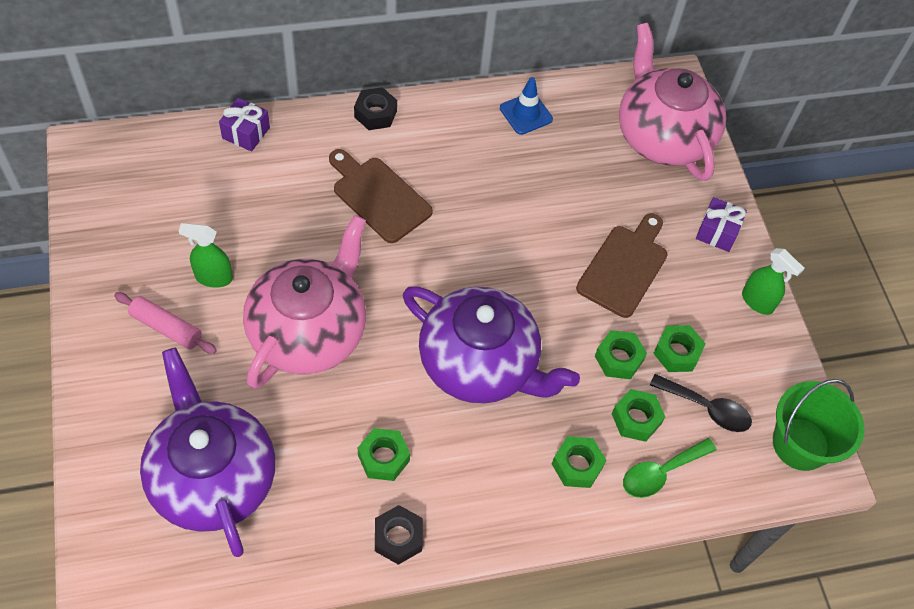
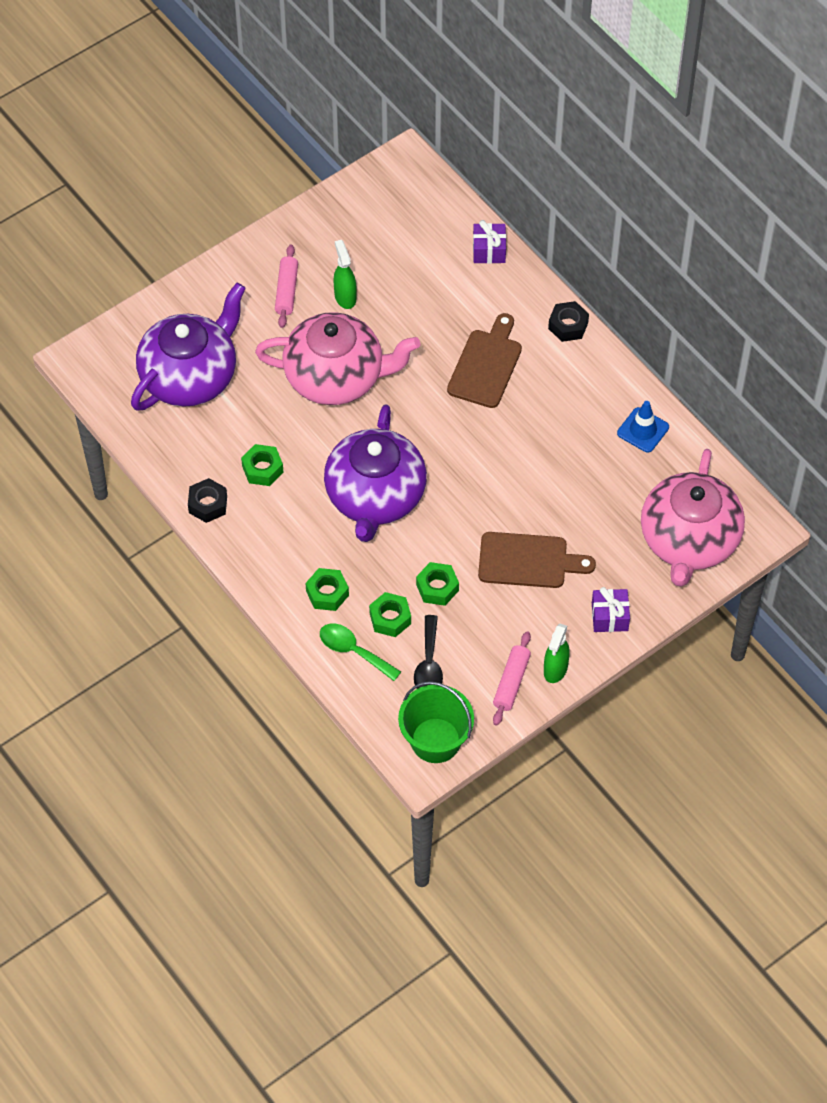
camera: 70 degrees right, 0 degrees up
pink teapot [619,23,726,181] -> pink teapot turned 150 degrees clockwise [641,449,745,587]
green nut [653,325,706,372] -> none
none -> pink rolling pin [493,631,531,726]

